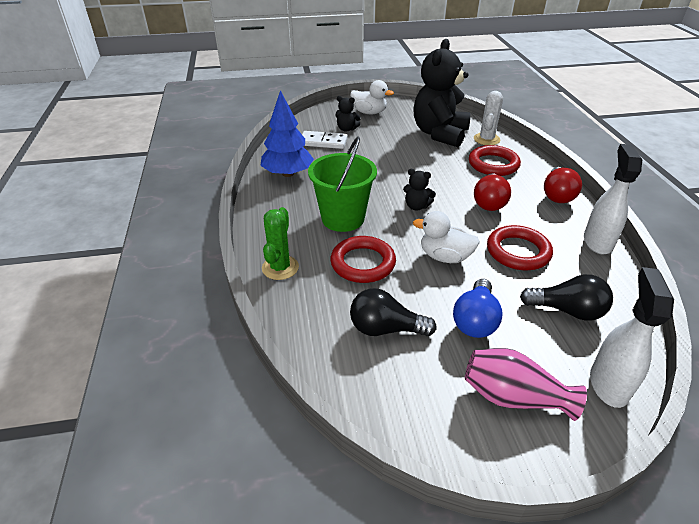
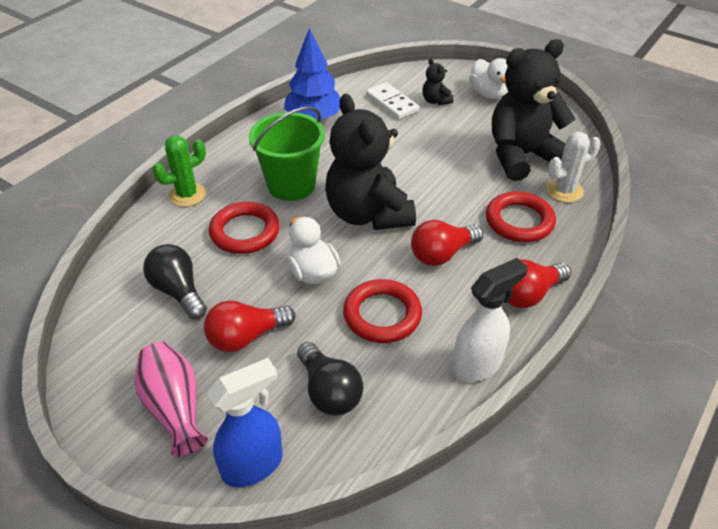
camera: 45 degrees right, 5 degrees up
black teddy bear [403,169,436,211] -> black teddy bear [325,94,416,230], size x2.40
blue light bulb [453,279,503,338] -> red light bulb [204,301,295,352]
white spray bottle [590,267,674,408] -> blue spray bottle [207,358,283,487]

